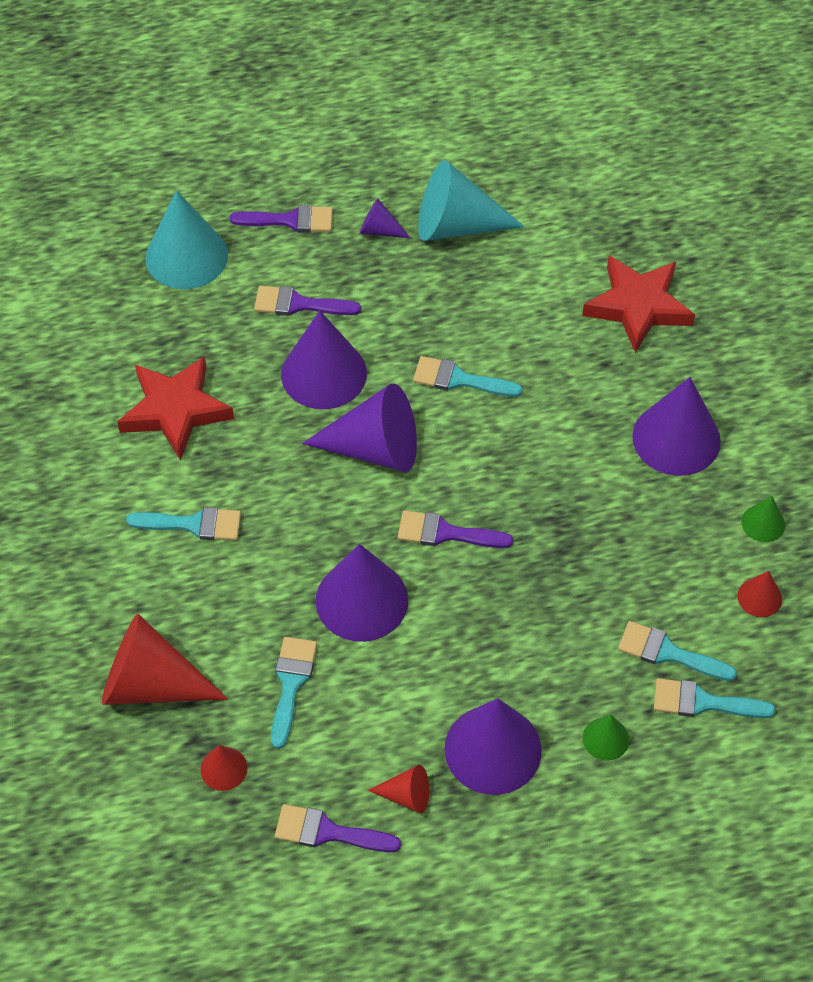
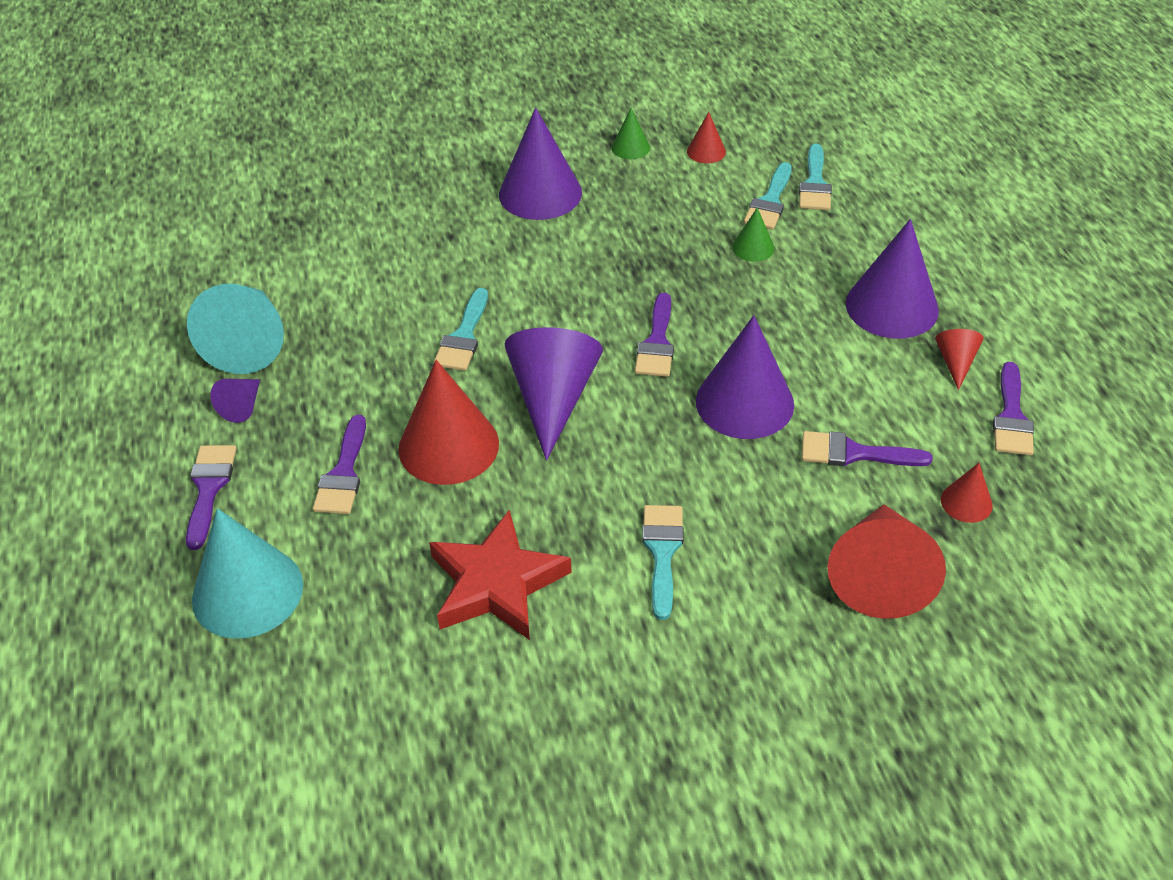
camera: 90 degrees left, 10 degrees down
turquoise brush [271,637,317,749] -> purple brush [802,431,932,466]
purple cone [281,311,367,409] -> red cone [398,360,499,485]
red star [582,256,695,353] -> none
green cone [583,715,629,761] -> green cone moved to [732,207,775,262]

